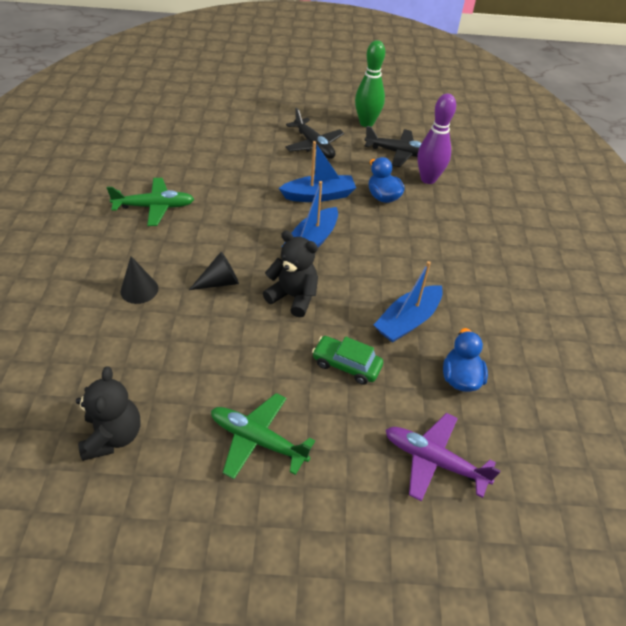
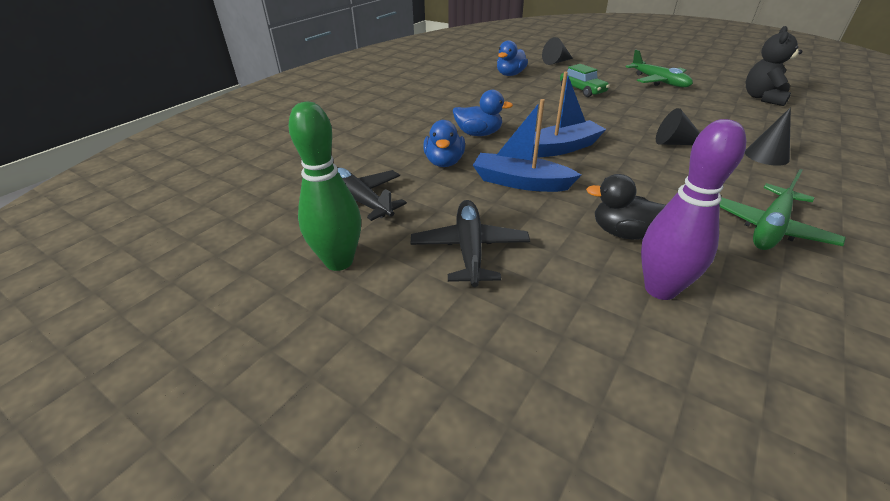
camera: 145 degrees left, 10 degrees down
green plane [107,178,194,226] -> green plane turned 75 degrees counterclockwise [719,169,846,250]
black teddy bear [263,230,318,317] -> none
blue boat [374,261,443,343] -> none
purple plane [386,413,500,501] -> black cone [542,37,573,65]
purple bowling pin [417,94,456,184] -> purple bowling pin moved to [641,119,746,300]
none -> blue duck [453,90,513,136]
none -> black duck [586,174,666,240]

